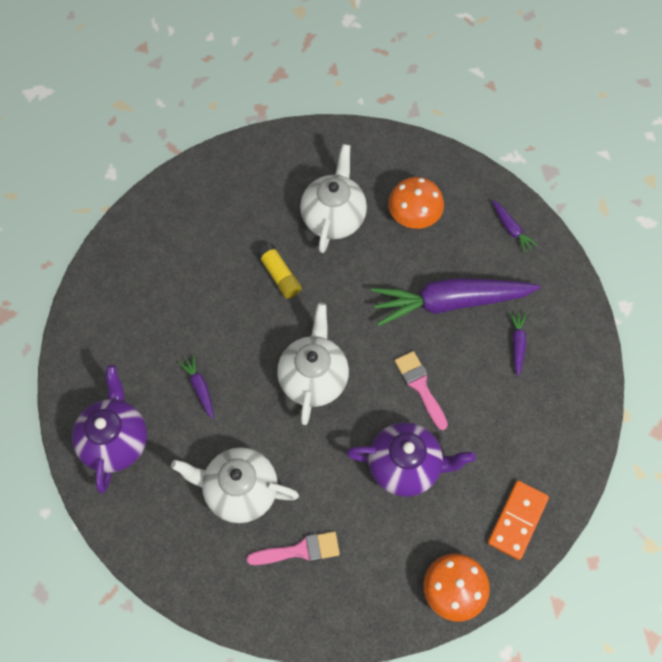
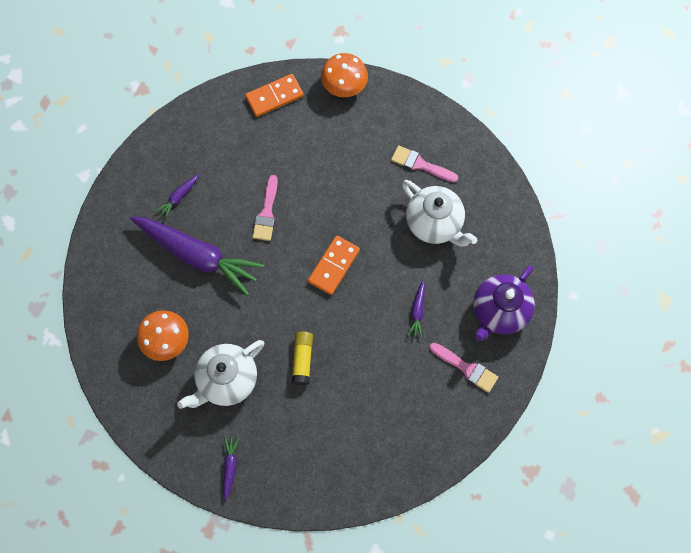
camera: 145 degrees left, 5 degrees up
white teapot [277,303,349,425] -> orange domino [308,235,360,295]
purple teapot [346,422,476,497] -> none
purple carrot [492,200,537,253] -> purple carrot moved to [223,436,239,501]
none -> pink brush [430,343,498,393]

